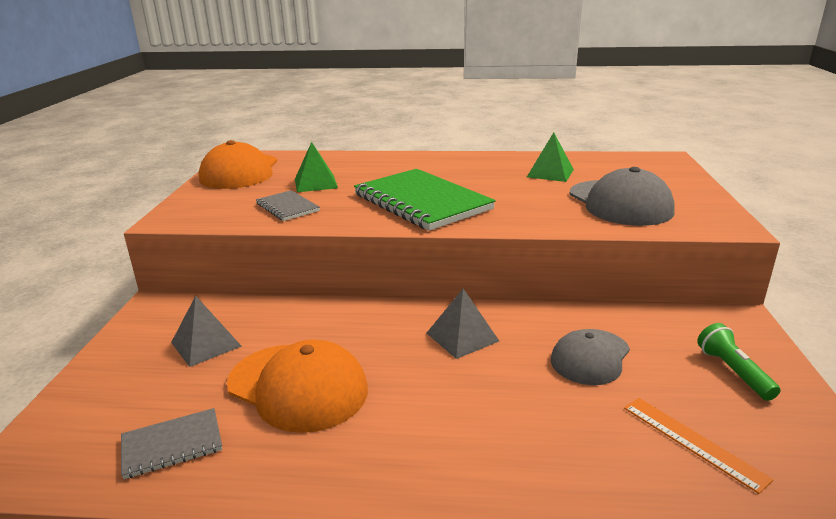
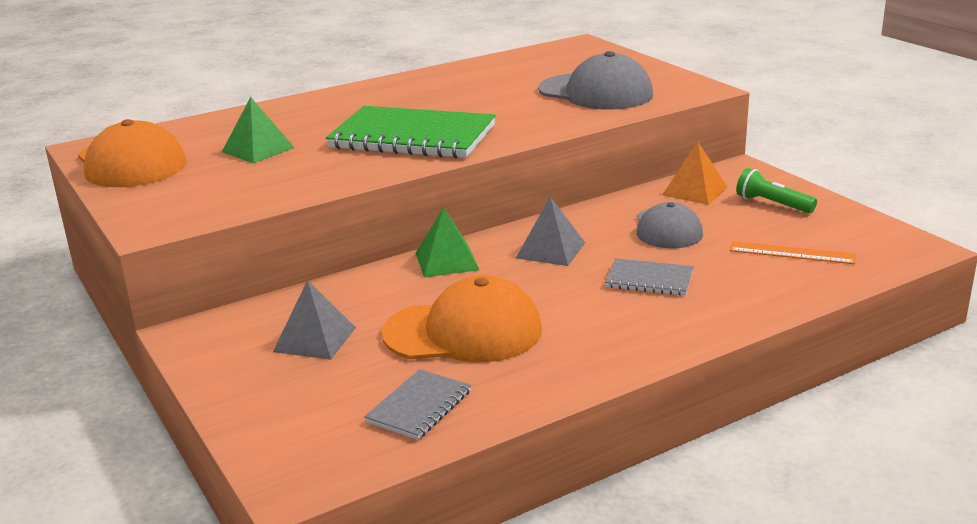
camera: 35 degrees left, 0 degrees up
grey notebook [256,190,320,221] -> grey notebook moved to [605,258,694,296]
green pyramid [527,132,574,182] -> green pyramid moved to [416,207,479,277]
none -> orange pyramid [662,141,728,205]

